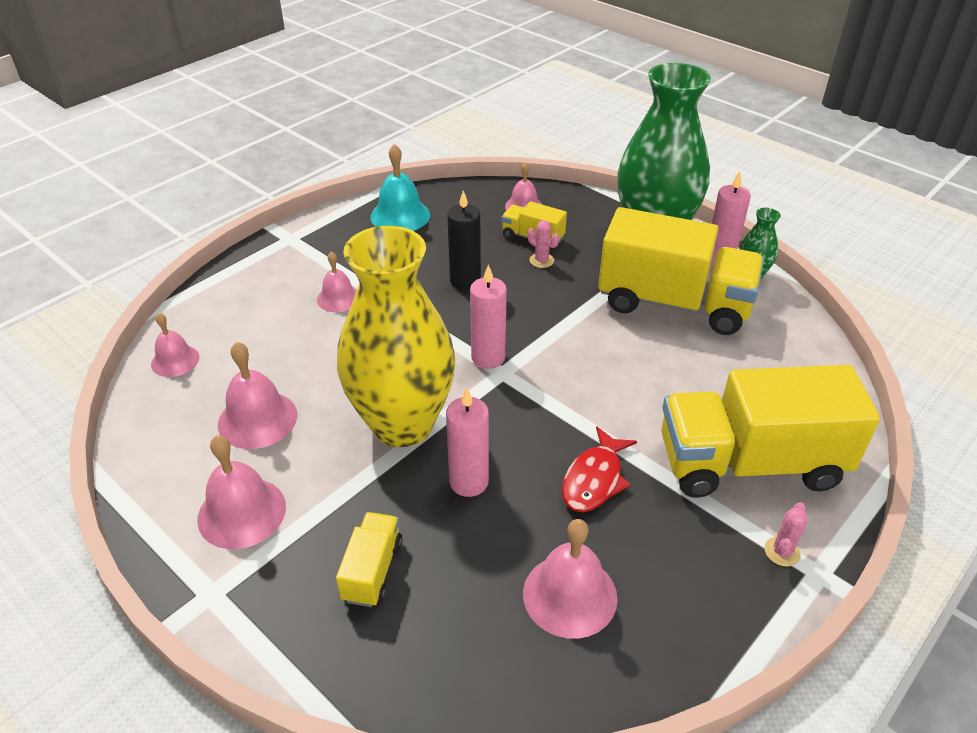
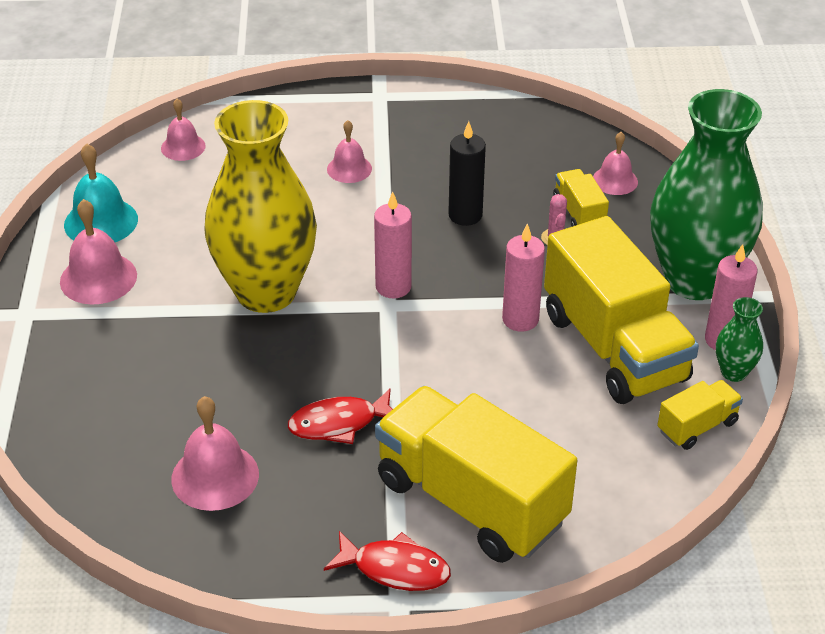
camera: 45 degrees right, 0 degrees up
pink bell [218,342,297,449] -> none
yellow truck [336,512,403,607] -> yellow truck moved to [658,380,743,450]
turquoise bell [370,144,430,231] -> turquoise bell moved to [64,144,138,242]
pink candle [446,387,489,497] -> pink candle moved to [502,223,545,332]
pink cactus [765,502,807,567] -> red fish [324,531,451,591]

